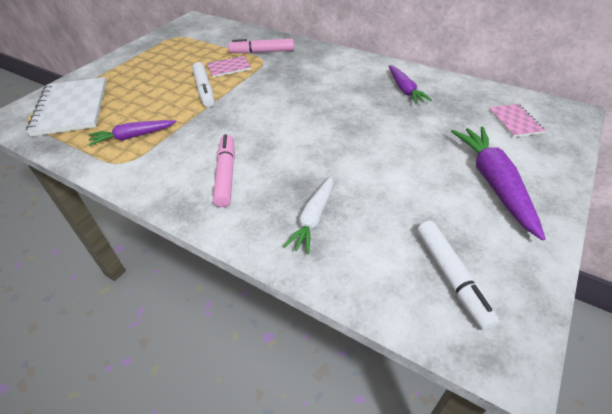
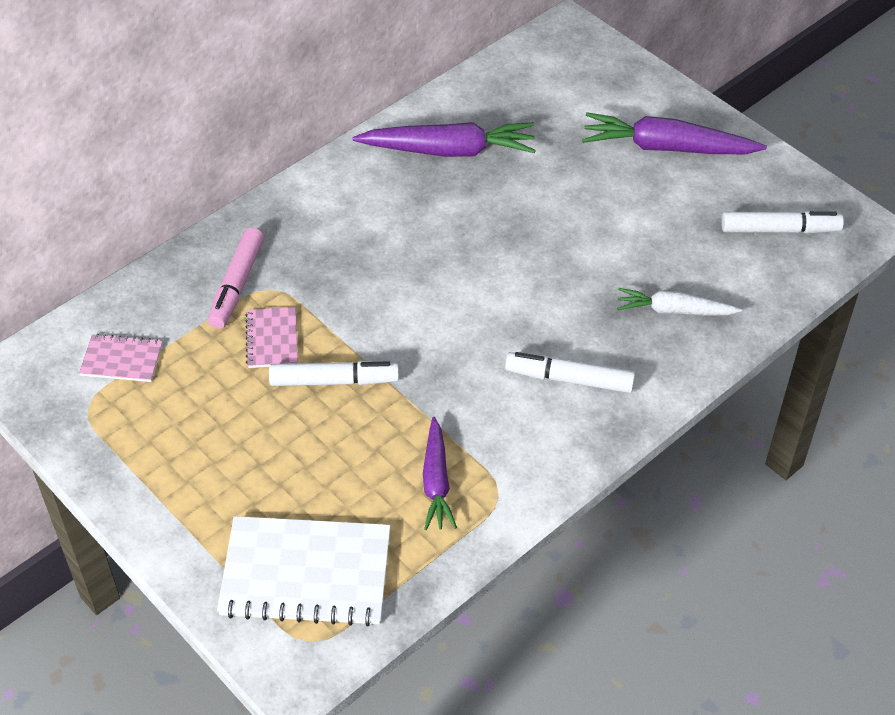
camera: 75 degrees left, 5 degrees up
pink marker [213,134,235,207] -> white marker [505,352,635,393]
white carrot [283,176,333,254] -> white carrot turned 150 degrees clockwise [617,288,742,315]
purple carrot [389,65,432,104] -> purple carrot [352,122,536,157], size x1.60
pink notebook [489,104,546,137] -> pink notebook moved to [79,334,163,382]

